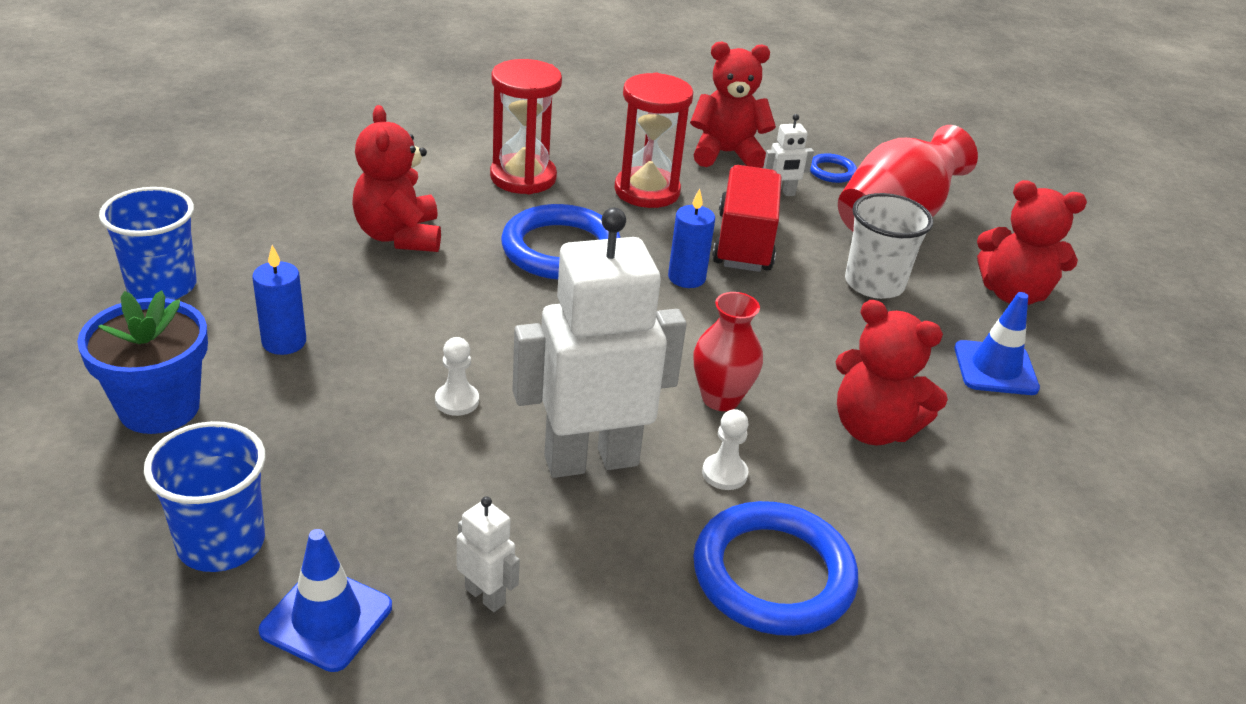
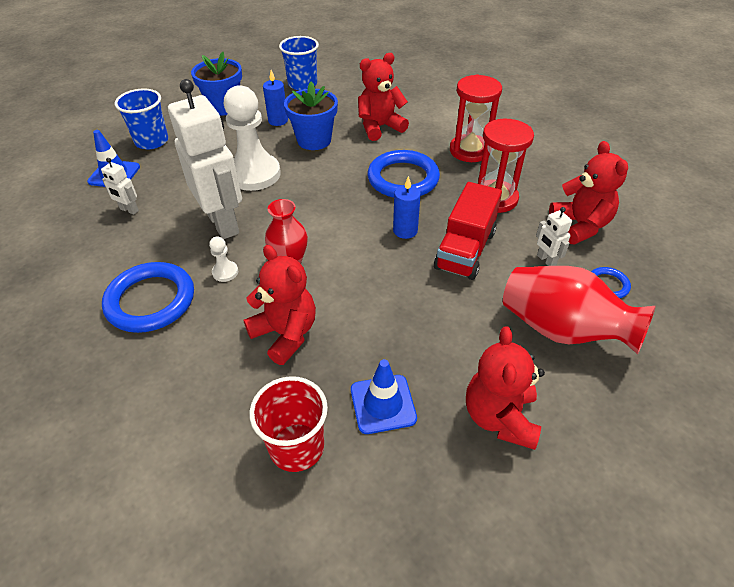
camera: 80 degrees right, 10 degrees up
white pawn [435,337,479,416] -> white pawn [224,85,281,191], size x2.41
white robot [457,496,520,612] -> white robot turned 90 degrees clockwise [101,158,139,215]
red truck [712,165,782,272] -> red truck turned 120 degrees clockwise [434,182,502,280]
red teddy bear [836,300,948,445] -> red teddy bear turned 120 degrees clockwise [244,245,316,365]
white cup [845,193,933,299] -> none
none -> red cup [249,376,328,472]
none -> blue flower pot [284,81,338,150]

